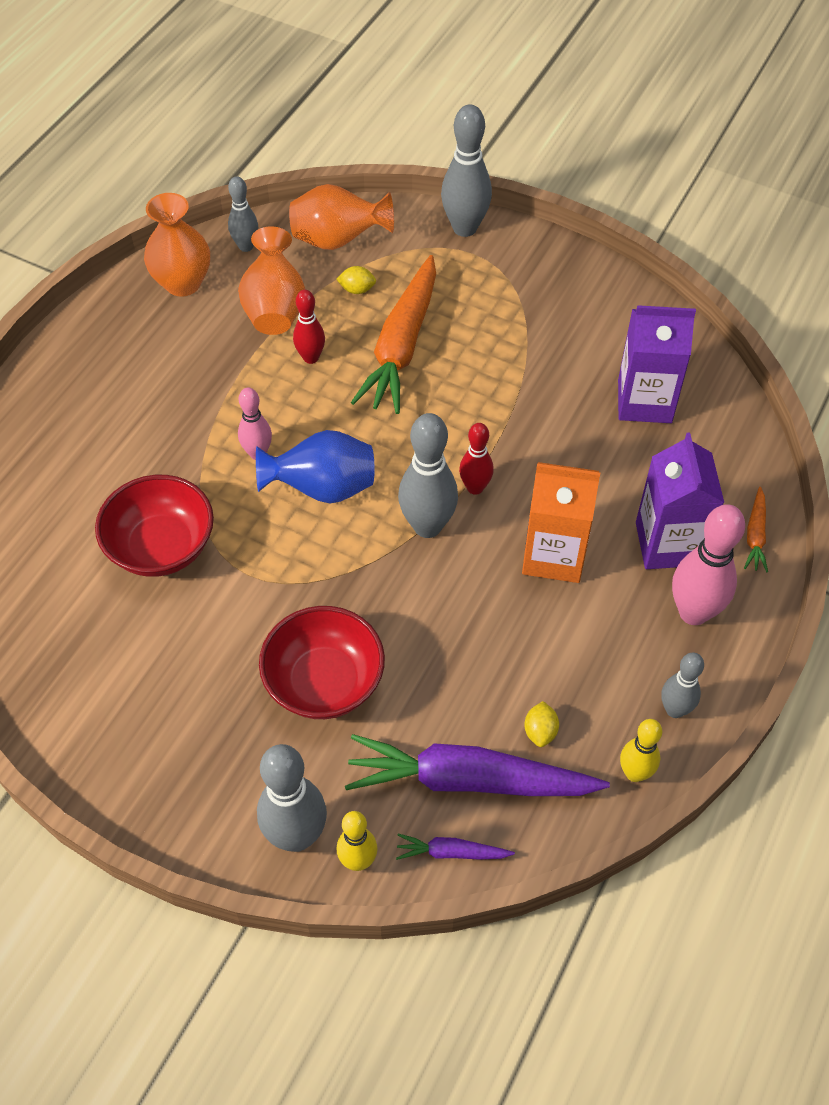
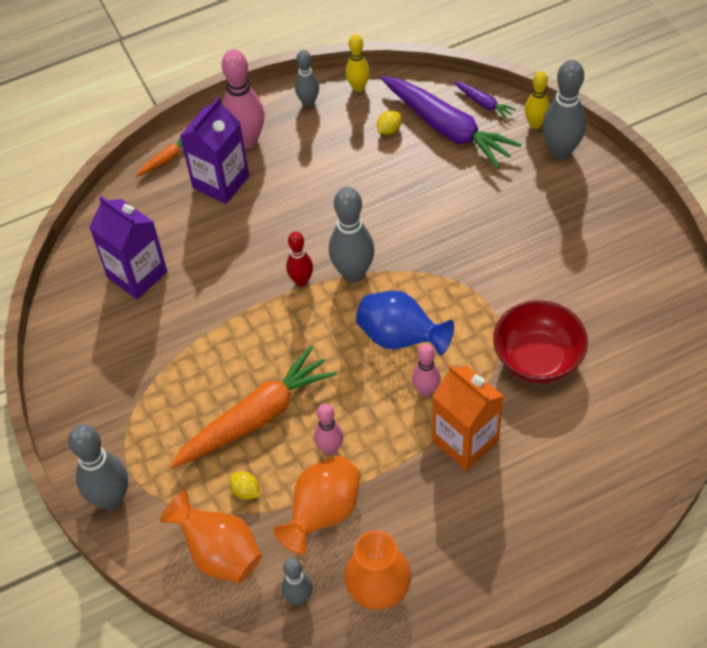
camera: 140 degrees left, 0 degrees up
red bowl [259,606,385,719] -> none
red bowling pin [293,290,325,364] -> pink bowling pin [314,404,343,455]
orange carton [522,462,600,583] -> orange carton moved to [432,365,504,471]

